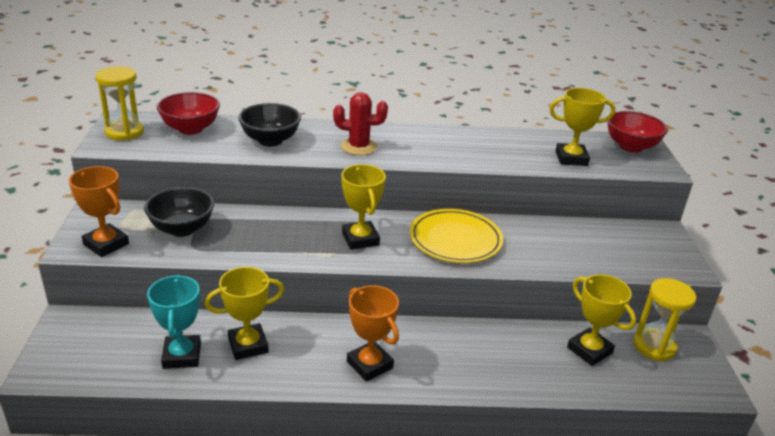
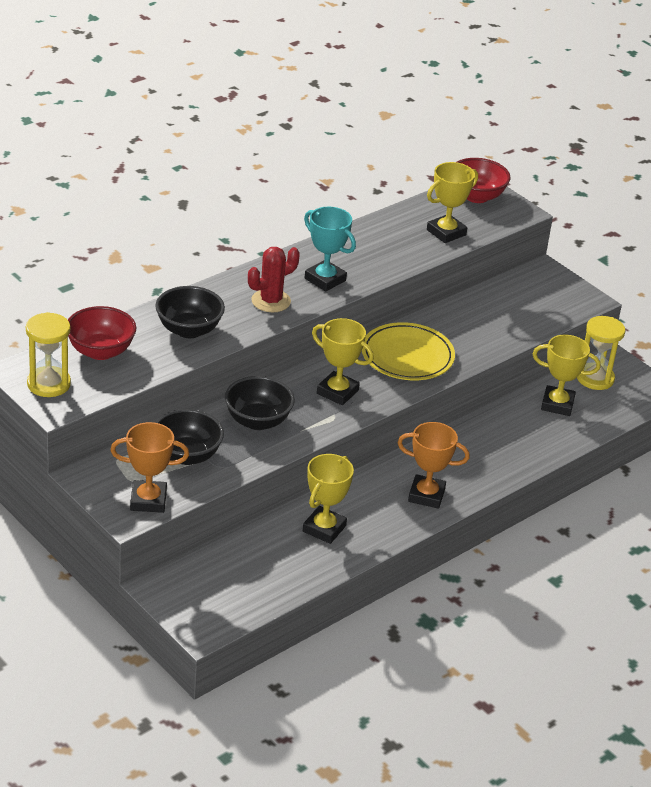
camera: 40 degrees left, 5 degrees up
turquoise trophy [147,275,201,369] -> turquoise trophy moved to [304,207,356,291]
none -> black bowl [225,376,295,430]

